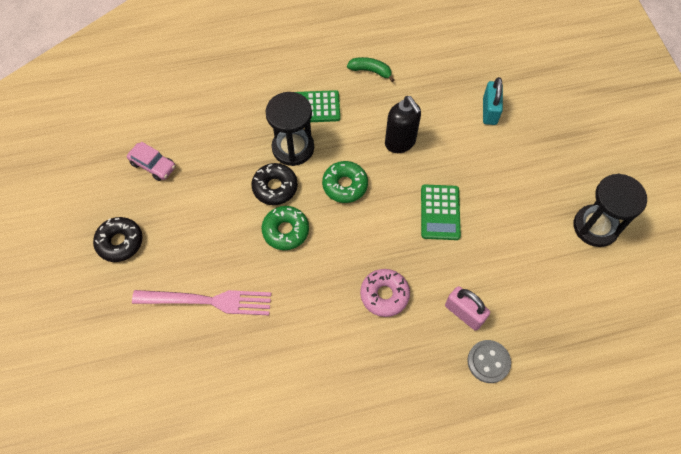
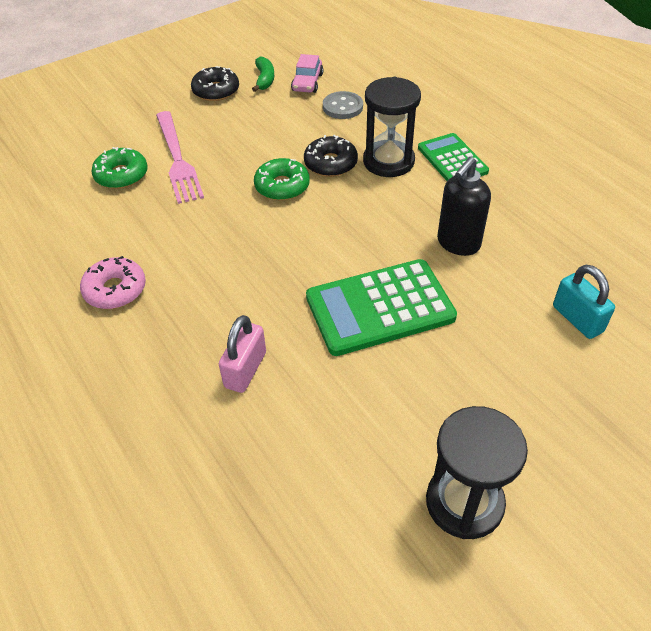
camera: 70 degrees right, 15 degrees down
green donut [322,161,368,203] -> green donut moved to [91,147,147,189]
green banana [347,57,394,82] -> green banana moved to [252,57,274,92]
pink donut [360,269,410,317] -> pink donut moved to [80,256,146,309]
green calculator [421,184,461,240] -> green calculator [306,259,457,356], size x1.59
grey button [467,340,511,383] -> grey button moved to [323,91,363,119]
turquoise padlock [483,77,503,125] -> turquoise padlock turned 75 degrees clockwise [553,265,615,339]

